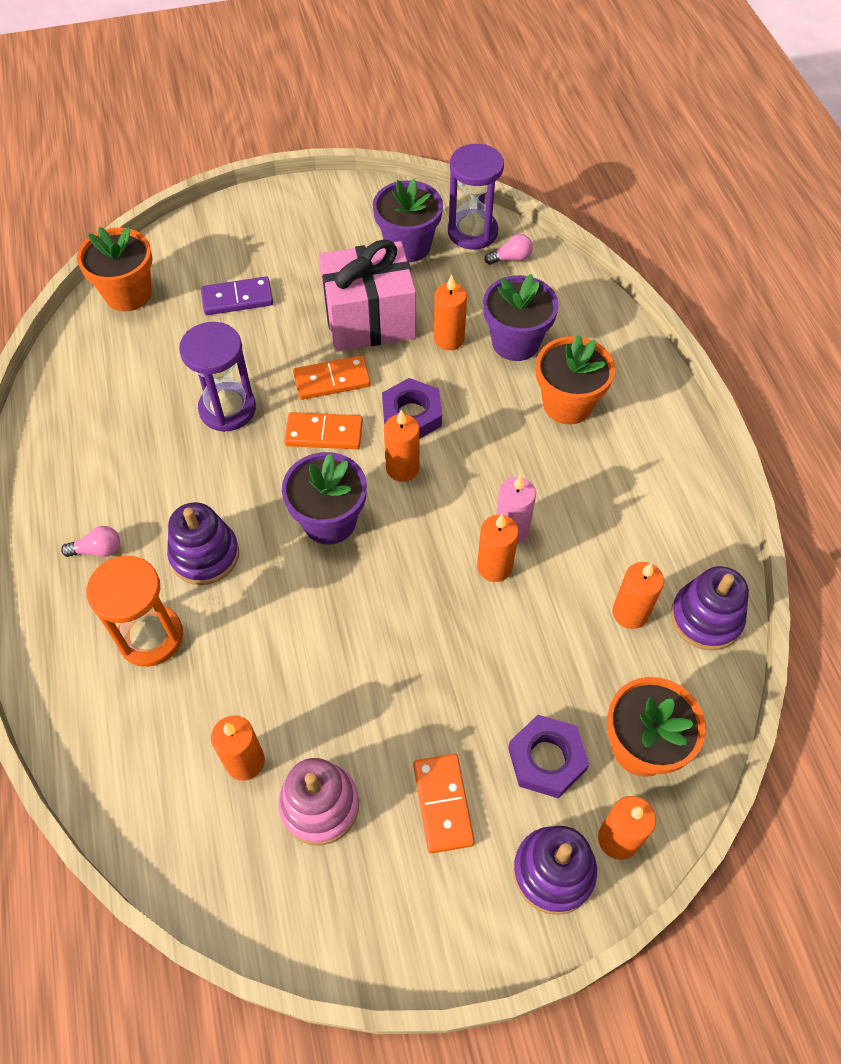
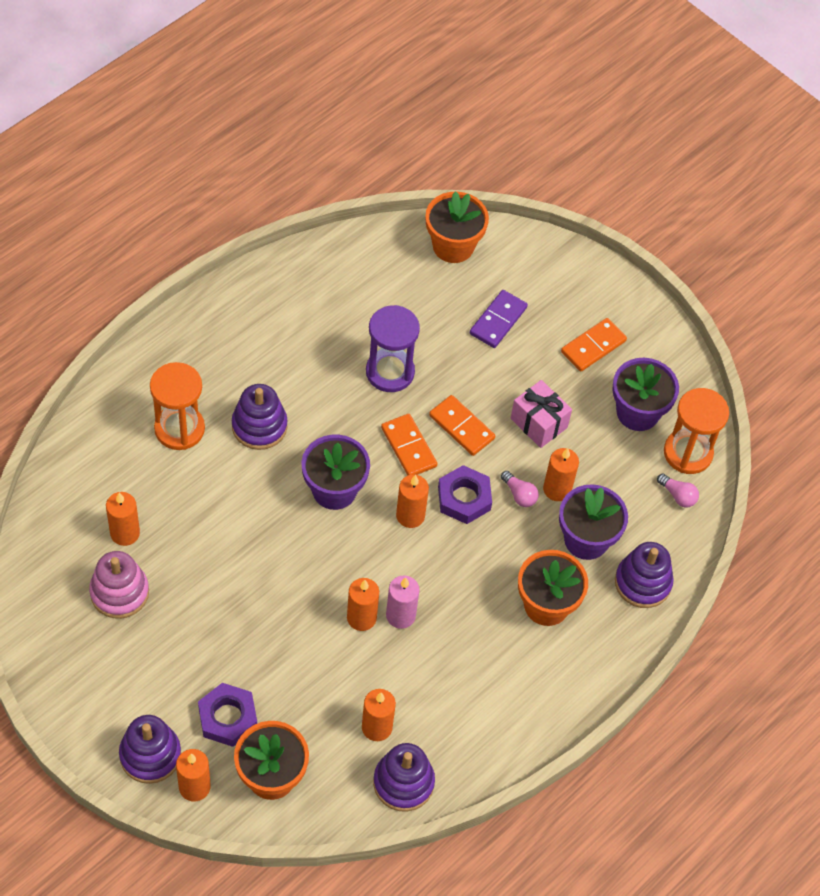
camera: 55 degrees right, 0 degrees up
pink light bulb [61,526,120,557] -> pink light bulb moved to [501,471,539,507]
purple domino [201,276,273,315] -> purple domino turned 75 degrees clockwise [470,290,528,348]
pink gift [318,239,416,351] -> pink gift [511,380,572,448], size x0.60
orange domino [413,754,475,853] -> orange domino moved to [561,318,627,372]
purple hourglass [448,144,504,250] -> orange hourglass [664,388,729,474]
none -> purple stacking toy [615,542,674,608]

